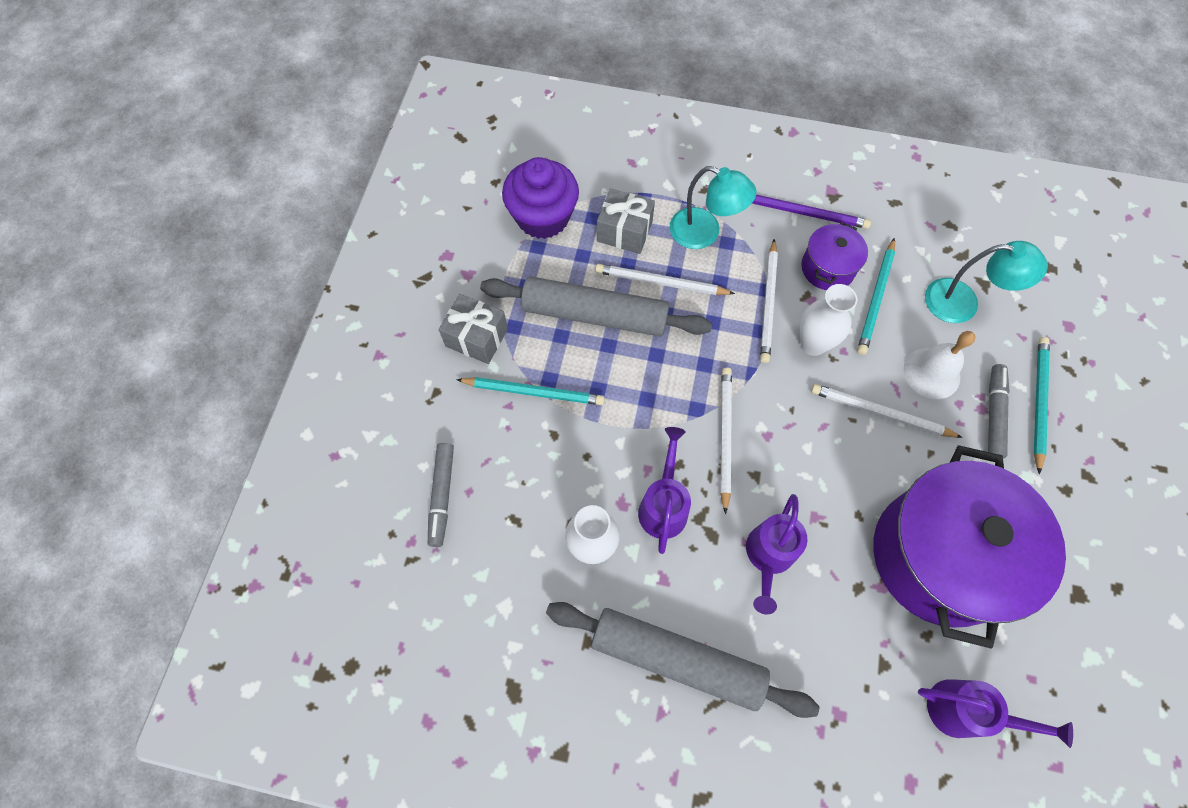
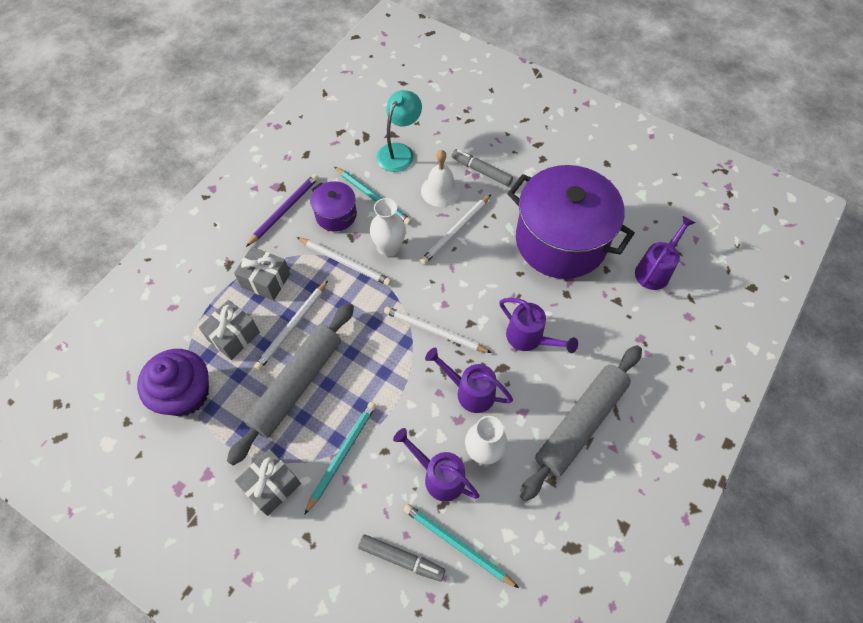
camera: 70 degrees left, 5 degrees down
turquoise lamp [669,166,757,249] -> grey gift [234,247,290,300]
turquoise pencil [1034,337,1050,474] -> turquoise pencil moved to [404,504,519,588]
none -> purple watering can [393,428,480,502]

